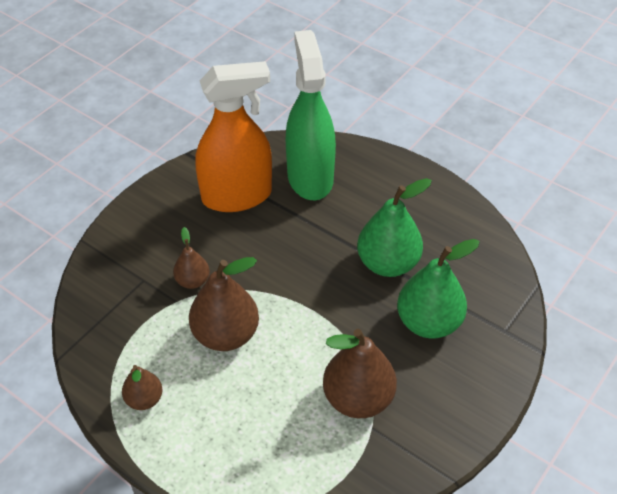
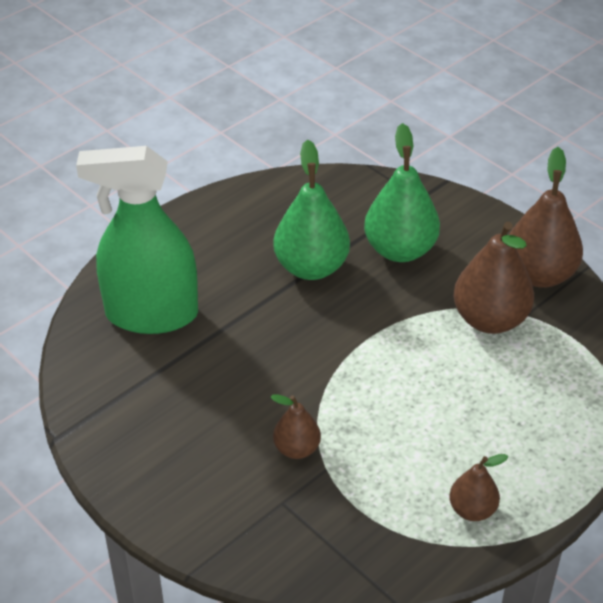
camera: 80 degrees left, 5 degrees down
brown pear [189,257,259,351] -> brown pear moved to [509,147,583,288]
orange spray bottle [196,61,272,212] -> none

